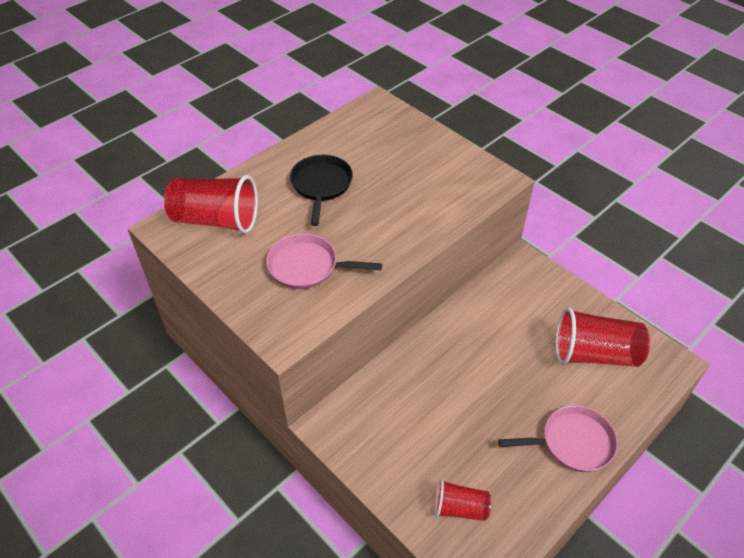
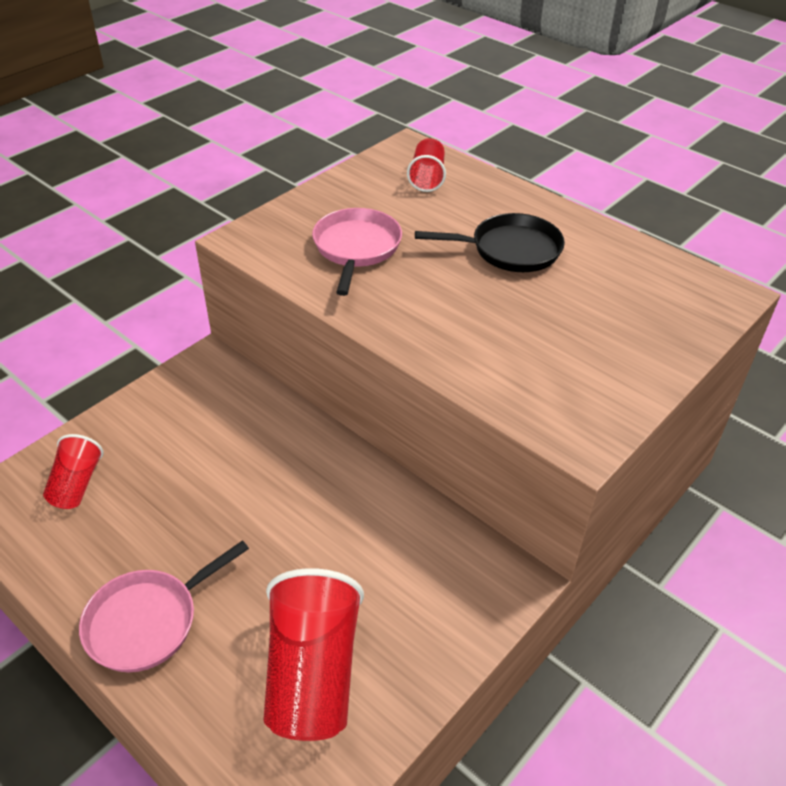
camera: 85 degrees right, 5 degrees down
red cup [164,175,258,234] -> red cup [407,138,446,192], size x0.55
pink pan [498,405,618,472] -> pink pan turned 60 degrees clockwise [79,540,249,672]

